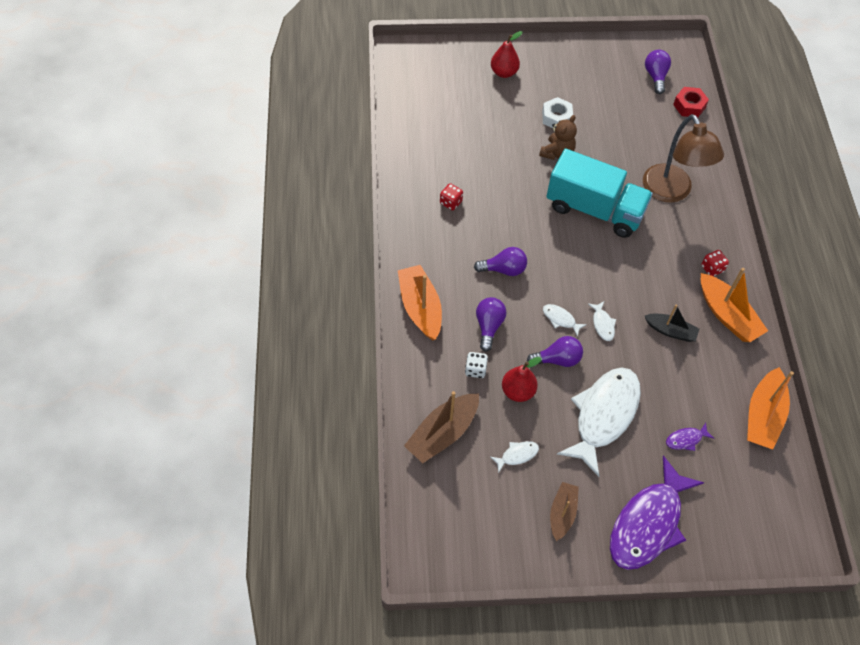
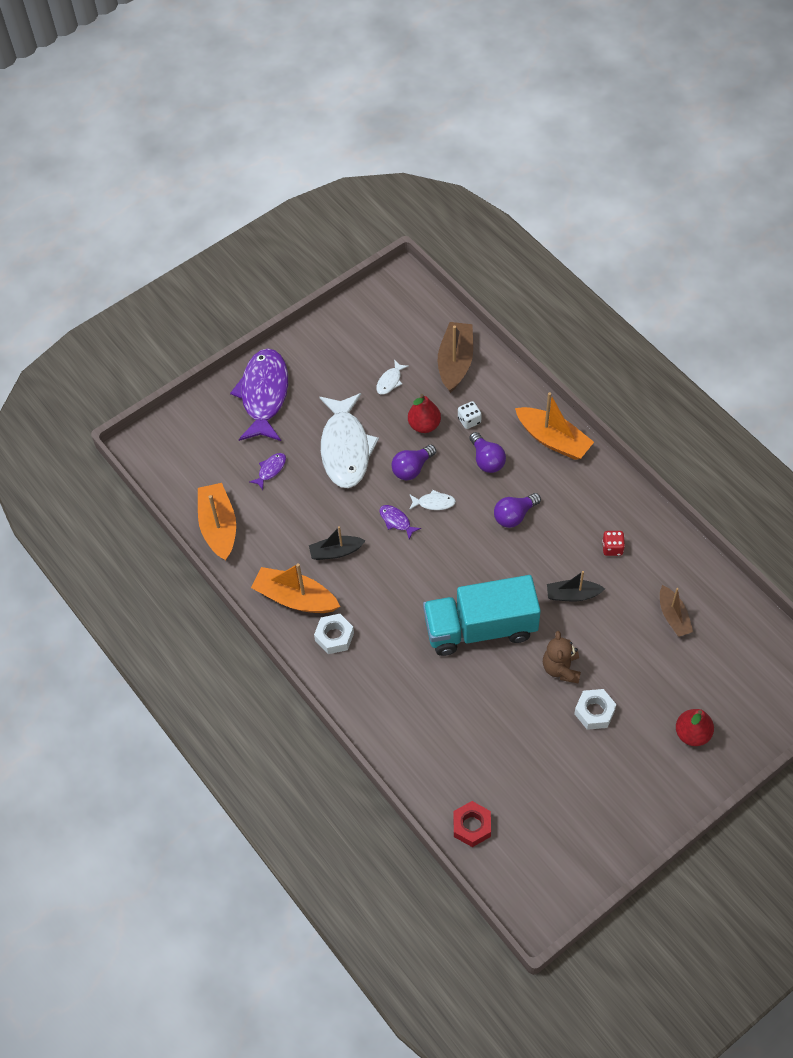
camera: 150 degrees right, 0 degrees up
brown boat [550,482,579,541] -> brown boat moved to [660,585,693,637]
white fish [588,301,616,341] -> purple fish [380,505,421,539]
brown lamp [643,114,724,203] -> none
purple light bulb [645,50,671,94] -> none
red dice [701,250,729,276] -> white nut [314,614,354,654]
none -> black boat [547,571,605,601]

